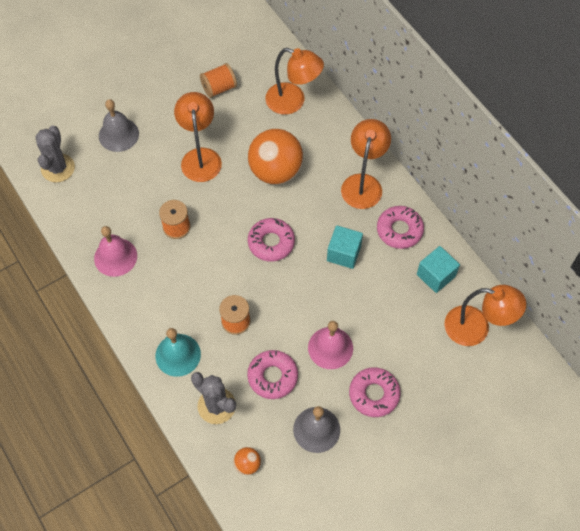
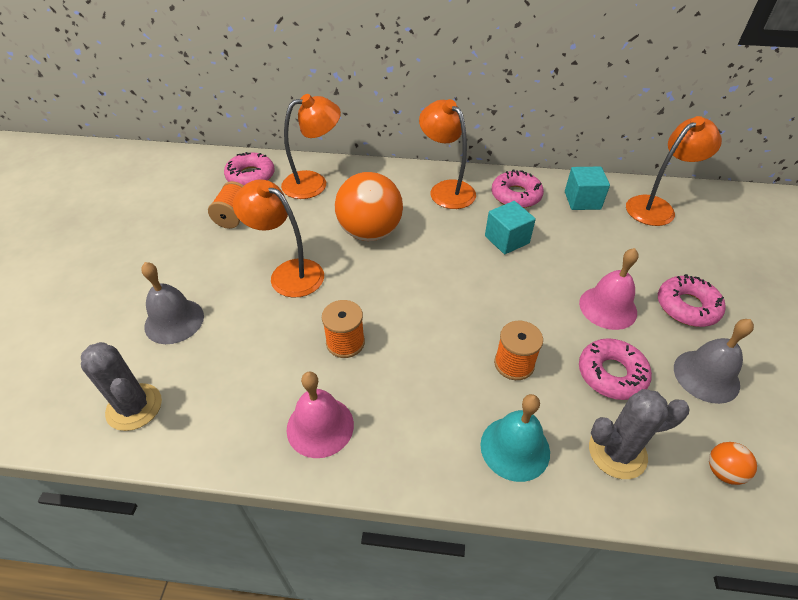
camera: 50 degrees left, 15 degrees down
pink donut [248,218,295,262] -> pink donut moved to [224,152,274,185]

